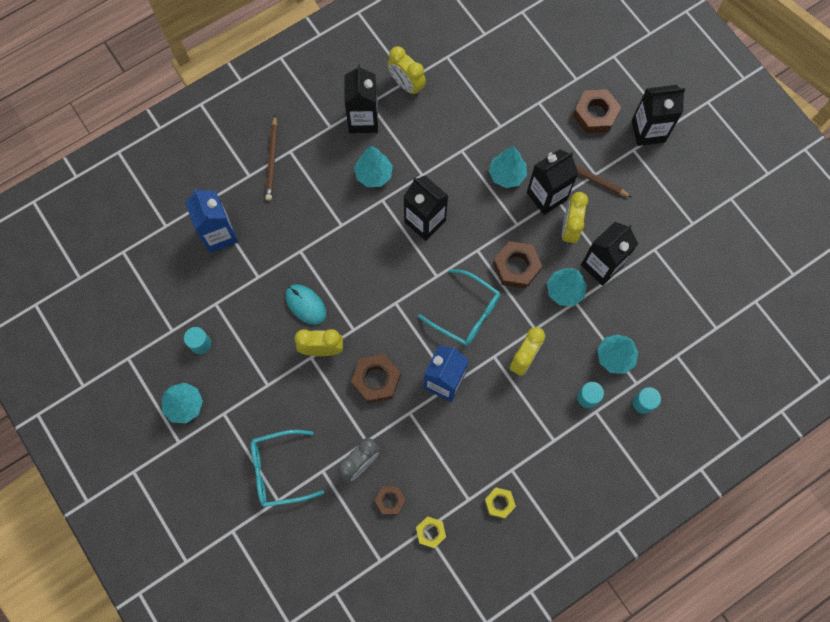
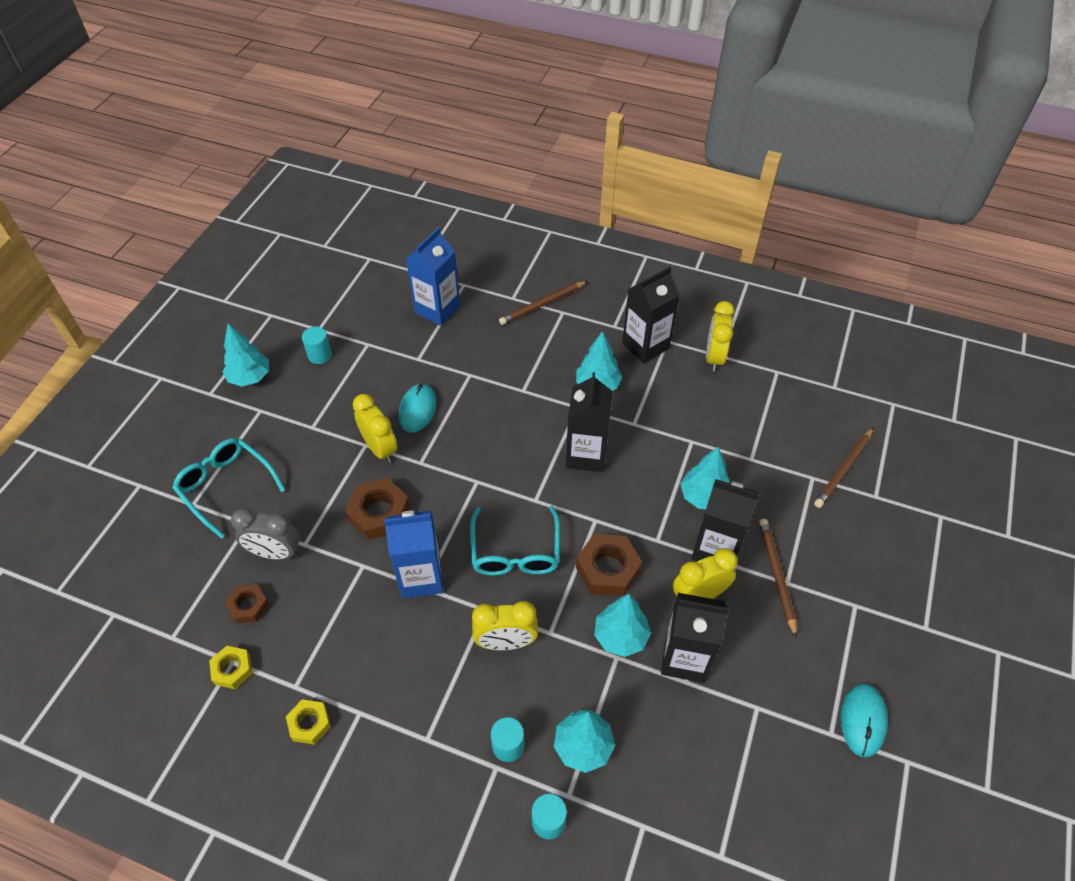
camera: 55 degrees right, 20 degrees down
brown nut [573,89,621,133] -> none
black carton [632,85,685,146] -> none
none -> brown pencil [814,427,874,508]
none -> turquoise mouse [841,684,888,757]

